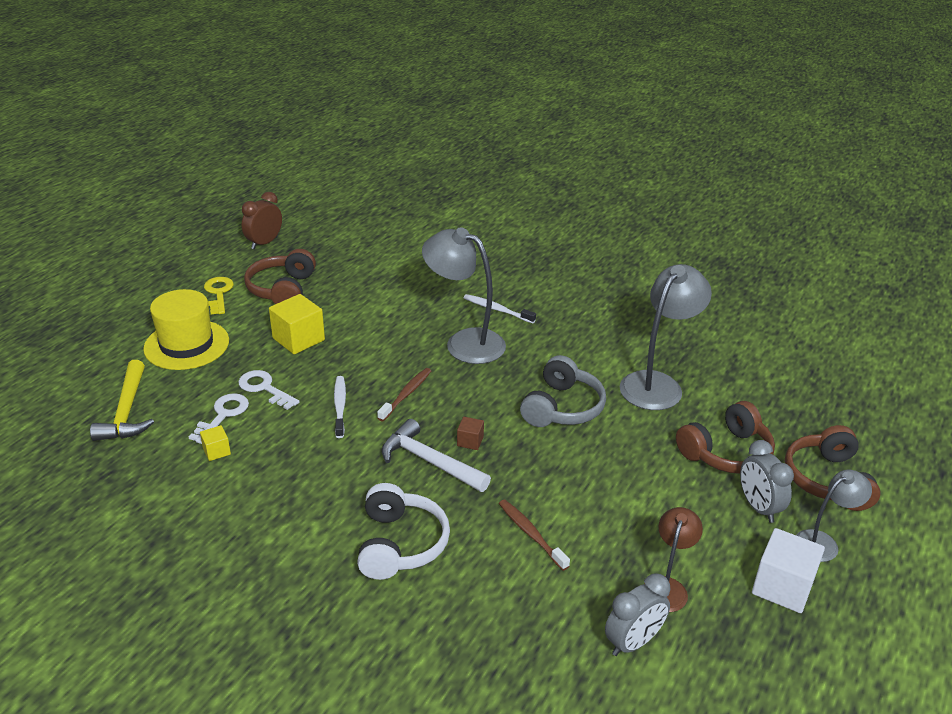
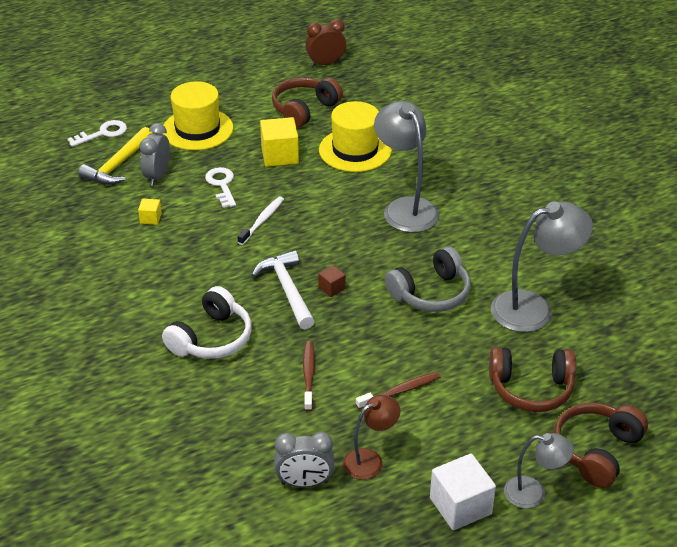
camera: 35 degrees right, 5 degrees up
white key [189,393,249,444] -> white key moved to [68,120,127,147]
yellow key [204,277,234,314] -> none
brown toothbrush [377,368,431,421] -> brown toothbrush moved to [356,372,441,409]
white toothbrush [464,294,536,323] -> none
grey clock [740,440,794,523] -> grey clock moved to [140,123,170,186]
none -> yellow hat [319,101,392,172]

